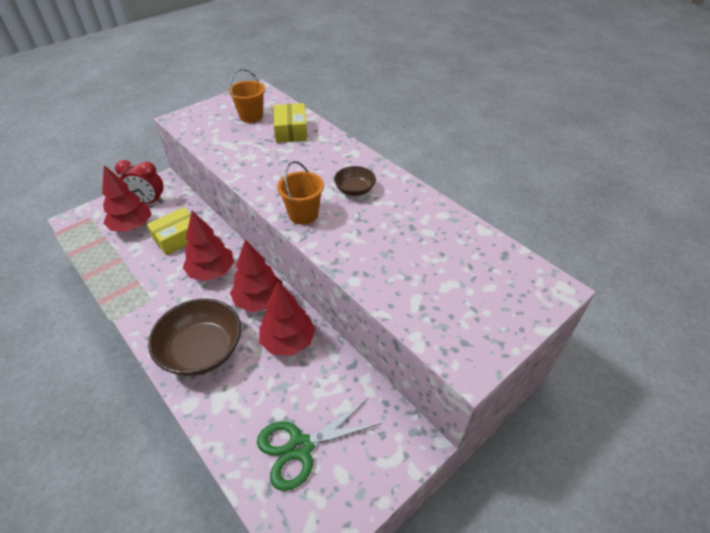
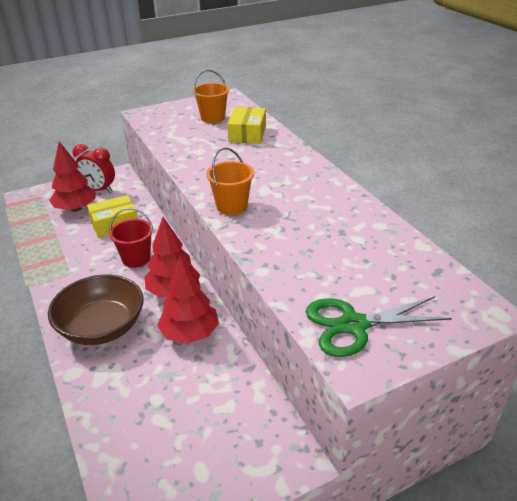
camera: 15 degrees right, 10 degrees down
red tree [183,211,234,281] -> red bucket [109,208,153,268]
green scissors [257,399,382,491] -> green scissors moved to [306,296,452,357]
brown bowl [334,166,376,196] -> none

